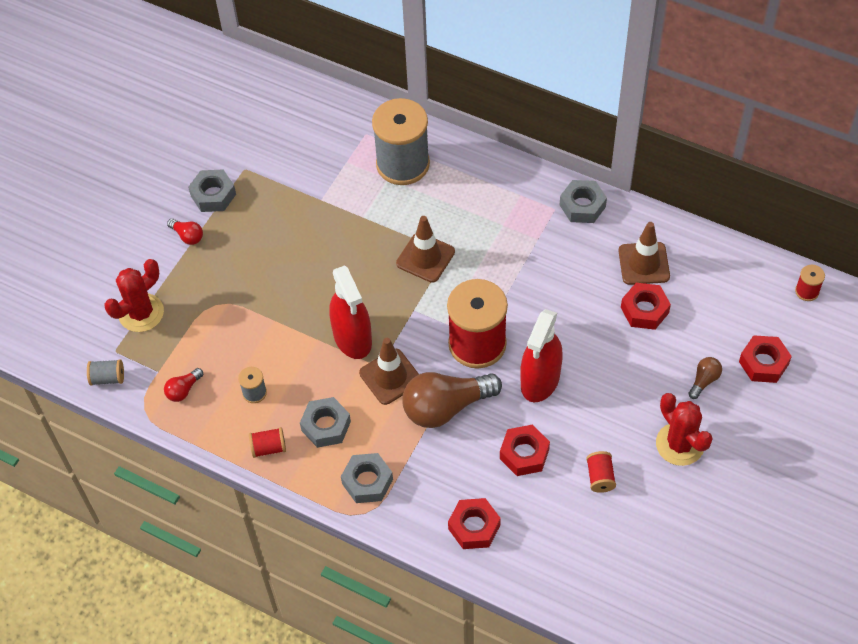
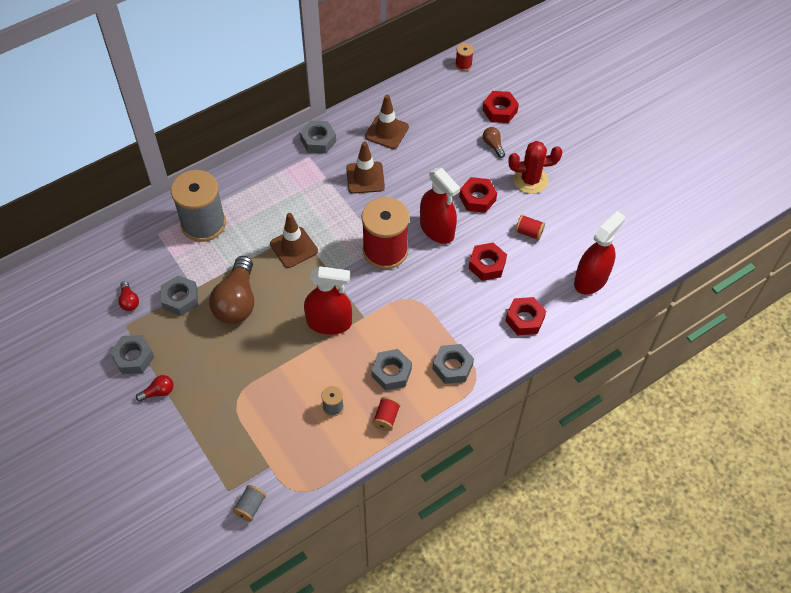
camera: 65 degrees left, 0 degrees up
red cactus [104,259,164,332] -> none
red light bulb [164,368,203,402] -> red light bulb moved to [118,281,139,311]
brown traffic cone [359,338,419,405] -> brown traffic cone moved to [346,142,385,194]
brown light bulb [402,372,502,428] -> brown light bulb moved to [209,256,254,324]
red nut [621,283,671,330] -> red nut moved to [459,177,497,213]
none -> grey nut [161,275,198,316]
none -> red spray bottle [574,211,625,295]

